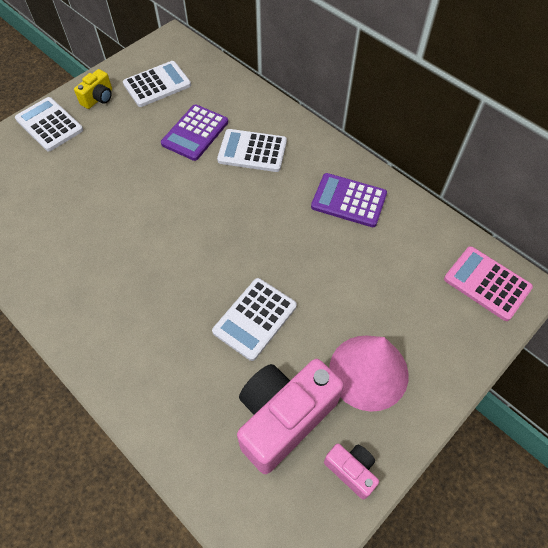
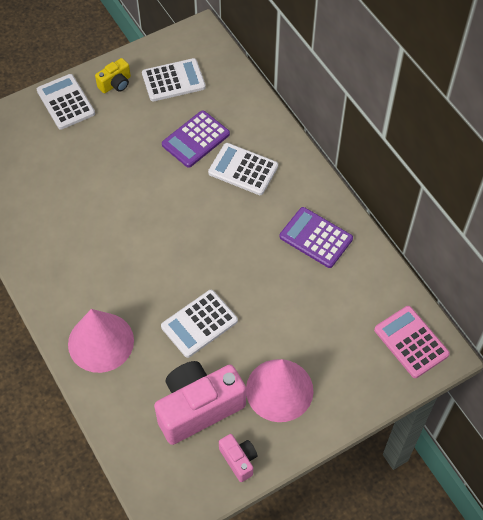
camera: 15 degrees right, 0 degrees up
none -> pink cone [68,309,134,373]

